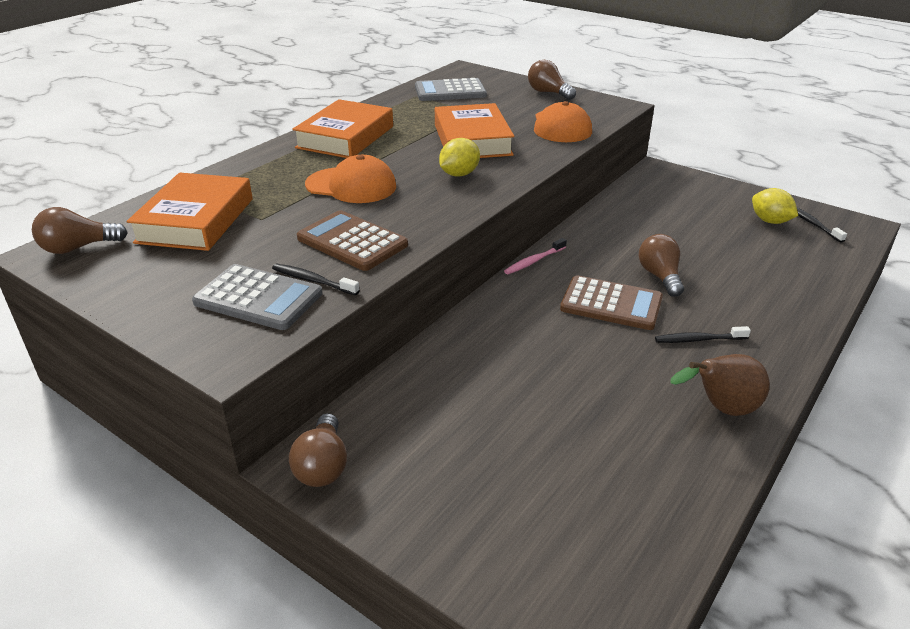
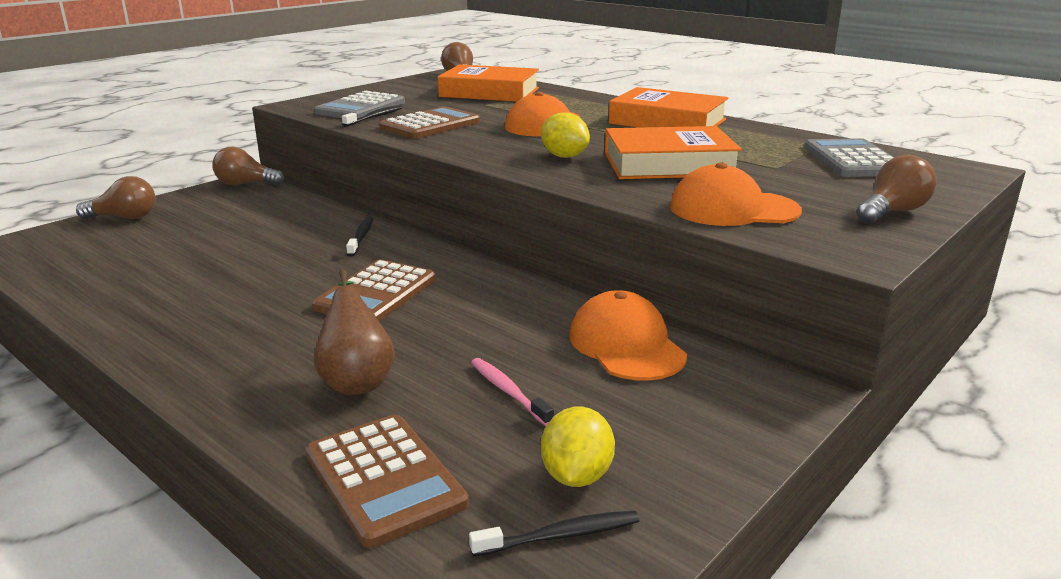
camera: 95 degrees right, 10 degrees down
pink toothbrush [504,238,567,275] -> pink toothbrush moved to [471,358,554,426]
brown light bulb [639,234,684,297] -> brown light bulb moved to [76,176,156,219]
black toothbrush [655,326,751,343] -> black toothbrush moved to [346,217,373,256]
brown pear [670,354,770,416] -> brown pear moved to [314,270,395,395]
yellow lemon [752,188,798,224] -> yellow lemon turned 45 degrees counterclockwise [541,407,615,487]
none -> brown calculator [306,415,469,548]
none -> orange cap [569,290,687,381]

